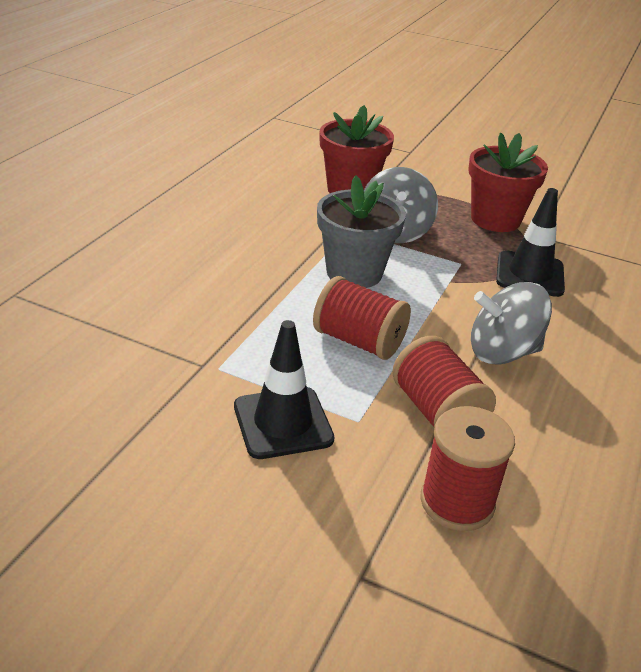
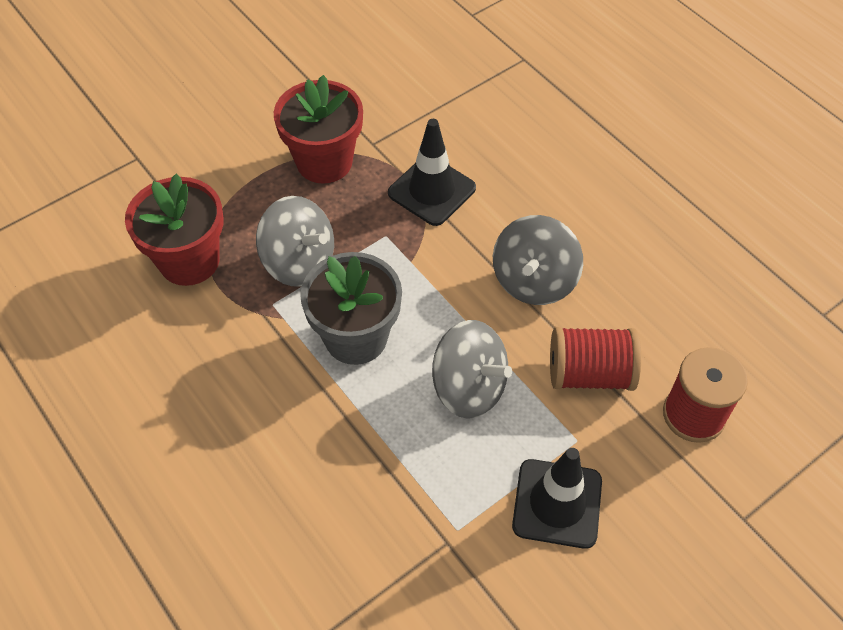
camera: 60 degrees left, 20 degrees up
red spool [313,276,411,360] -> grey spinning top [432,320,512,419]

